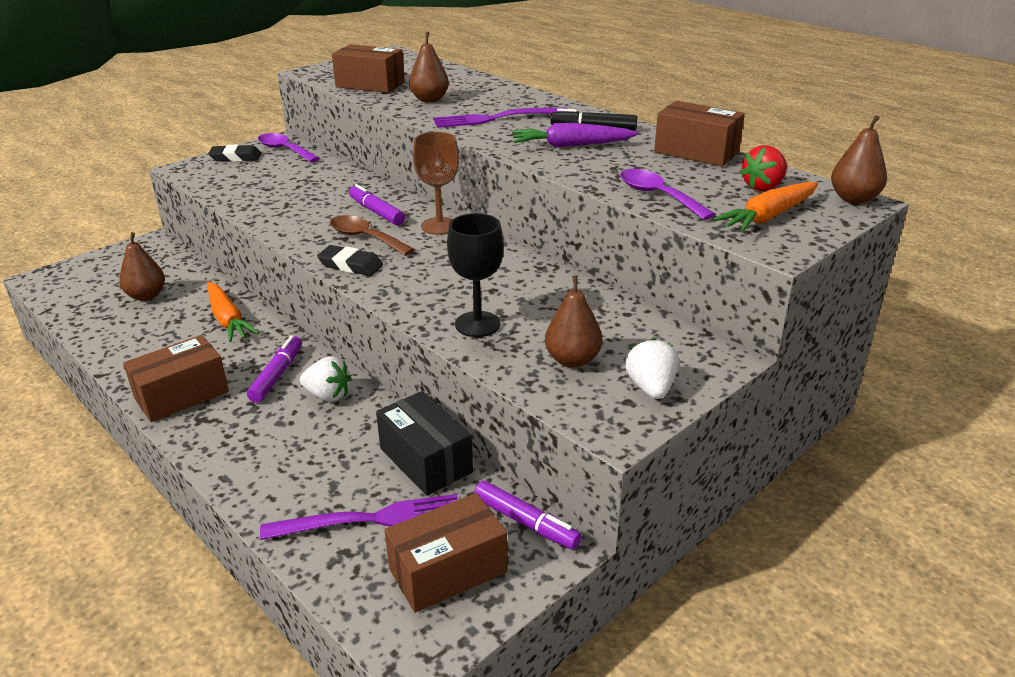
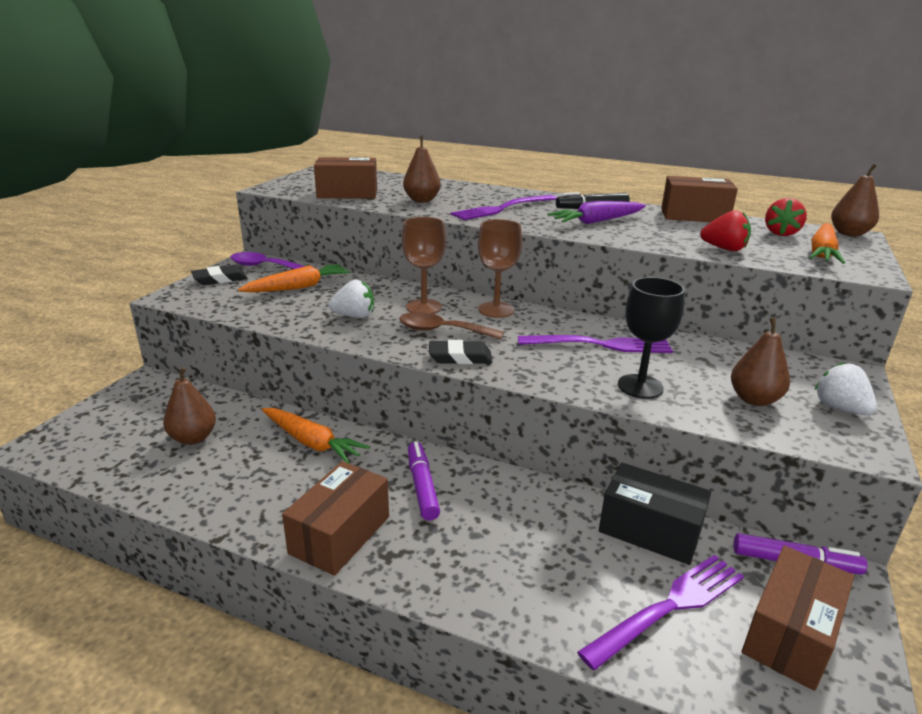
camera: 25 degrees left, 5 degrees down
white strawberry [300,357,351,402] -> white strawberry moved to [328,280,374,318]
purple marker [349,184,405,225] -> brown goblet [402,217,446,314]
purple spoon [620,169,715,220] -> red strawberry [700,210,751,251]
none -> orange carrot [238,264,350,292]
none -> purple fork [518,335,673,353]

